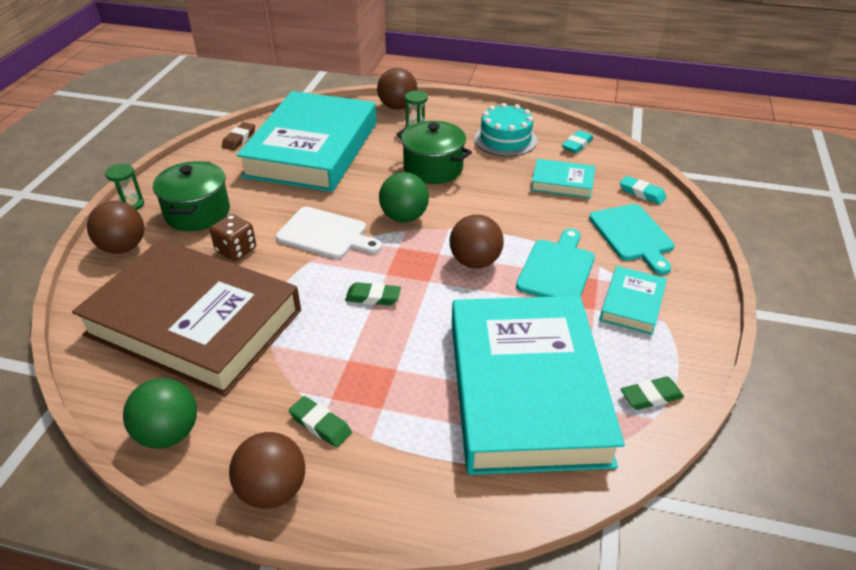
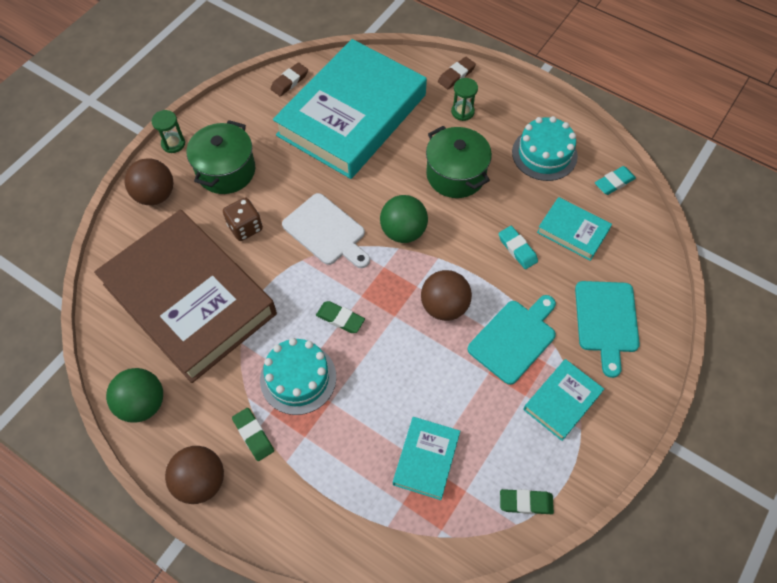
camera: 20 degrees right, 20 degrees up
brown ball [377,68,418,110] -> brown eraser [438,57,476,89]
turquoise book [452,296,625,475] -> turquoise book [393,417,460,500], size x0.42
turquoise eraser [620,176,667,205] -> turquoise eraser moved to [498,226,538,269]
none -> turquoise cake [260,338,336,415]

